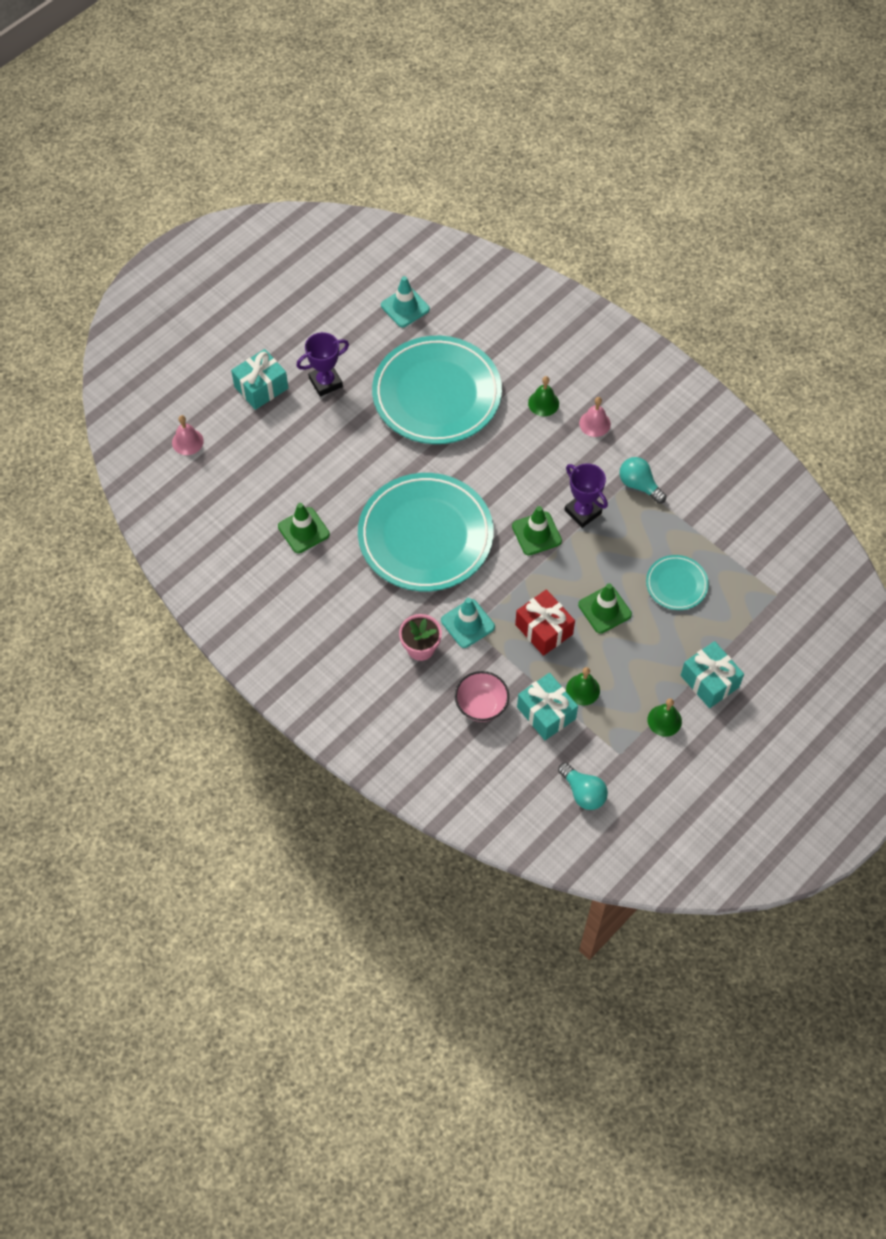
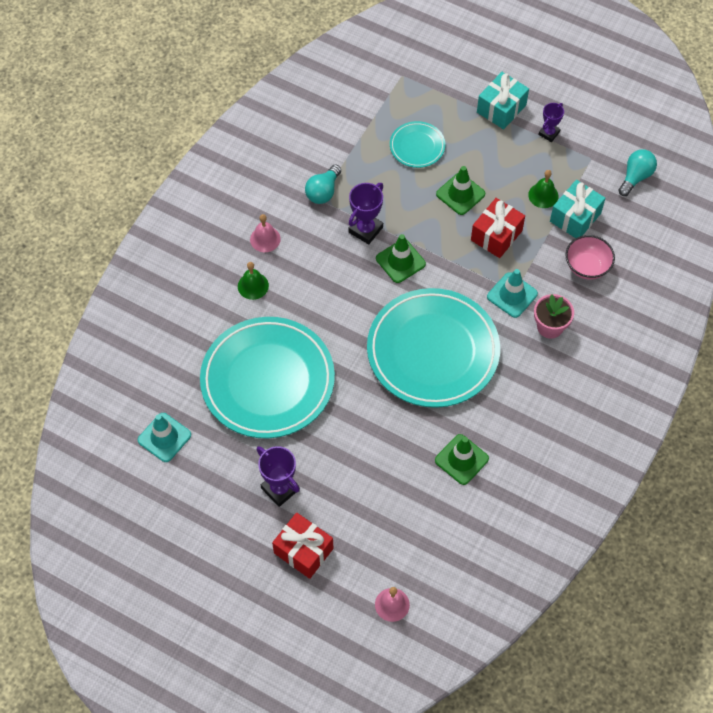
camera: 105 degrees left, 0 degrees up
turquoise gift [231,349,288,410] -> red gift [272,512,334,579]
green bell [648,698,682,737] -> purple trophy [539,103,564,142]

